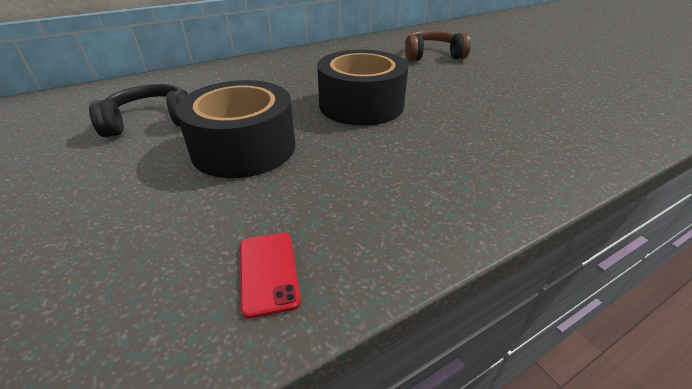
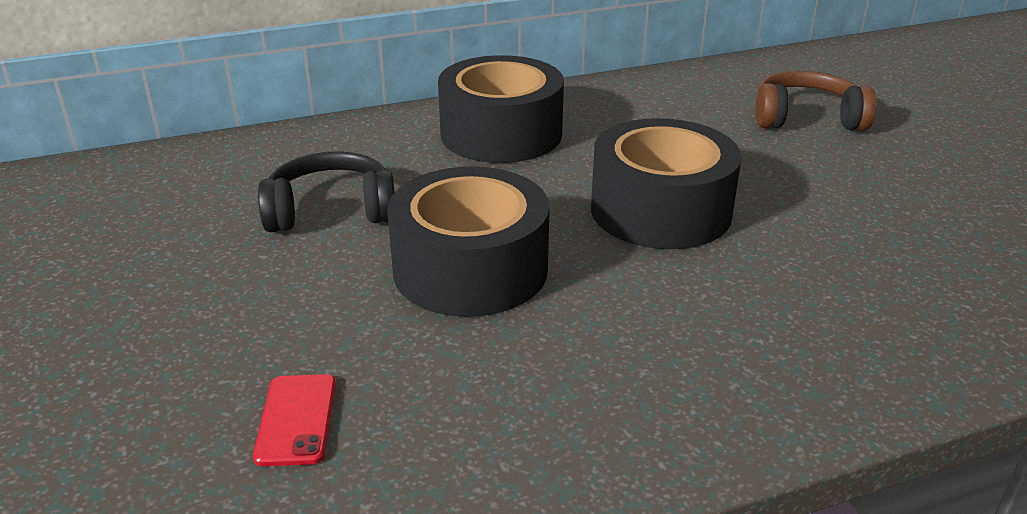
camera: 10 degrees right, 5 degrees down
red phone [240,233,301,319] -> red phone moved to [253,374,336,466]
none -> black tape [438,55,564,163]

